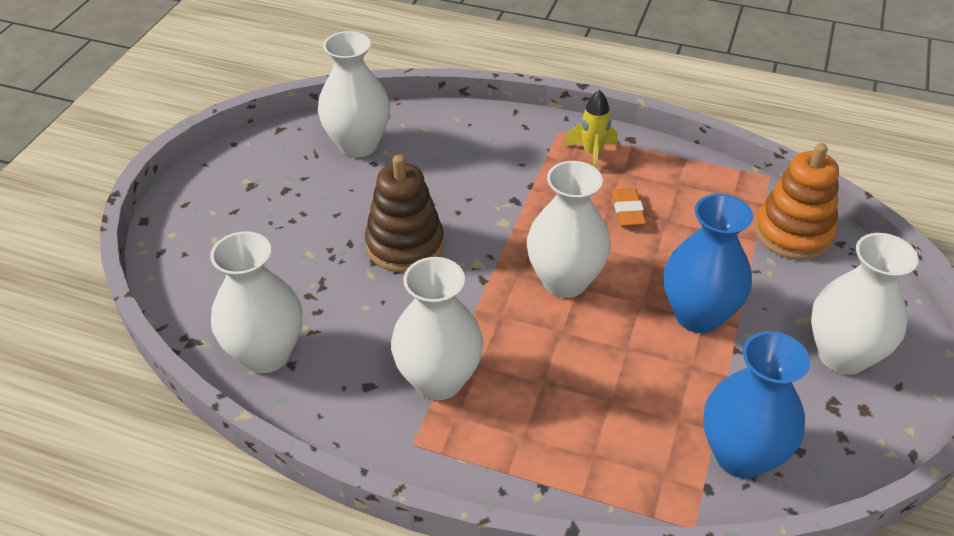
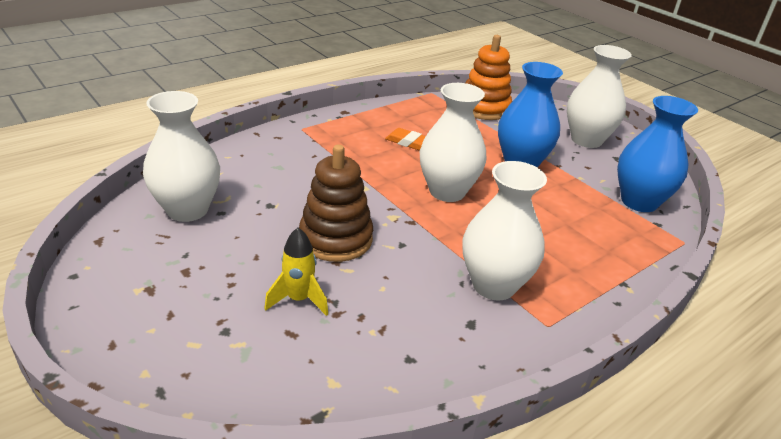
camera: 60 degrees left, 10 degrees down
white vase [210,231,302,373] -> none
yellow rocket [565,90,618,169] -> yellow rocket moved to [264,228,328,316]

